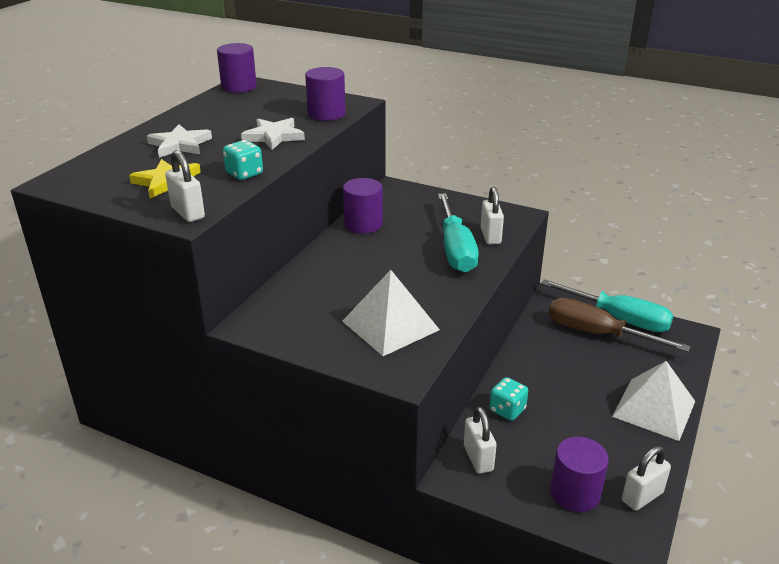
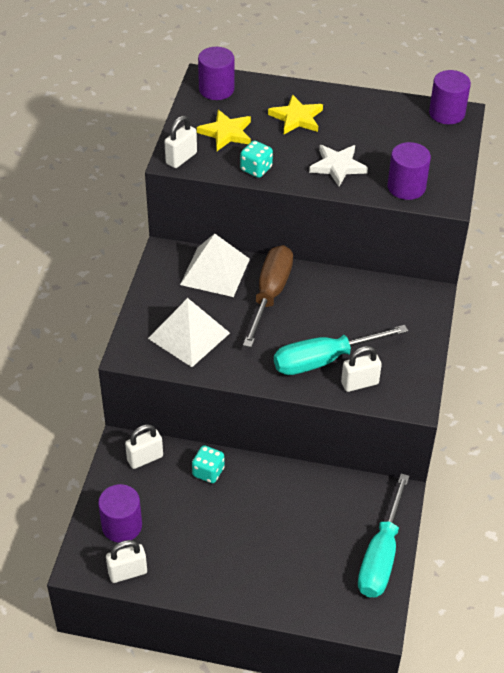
camera: 75 degrees right, 15 degrees up
white star [147,124,212,158] -> yellow star [268,94,323,134]
purple cylinder [343,178,383,233] -> purple cylinder moved to [198,47,234,100]
brown screwdriver [549,298,691,352] -> brown screwdriver moved to [243,245,293,348]
white pyramid [612,361,695,441] -> white pyramid moved to [180,234,250,297]
white padlock [622,446,671,511] -> white padlock turned 60 degrees counterclockwise [106,540,147,583]

